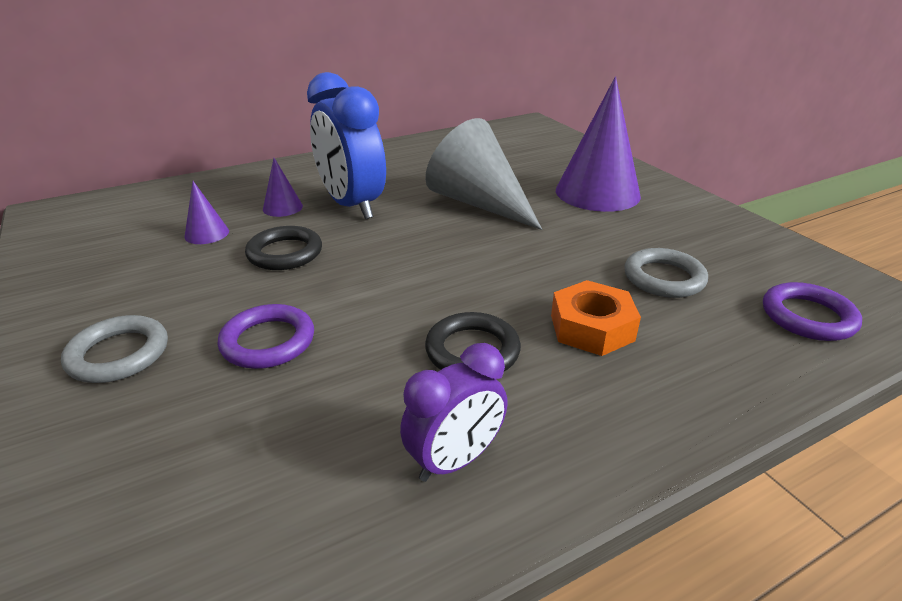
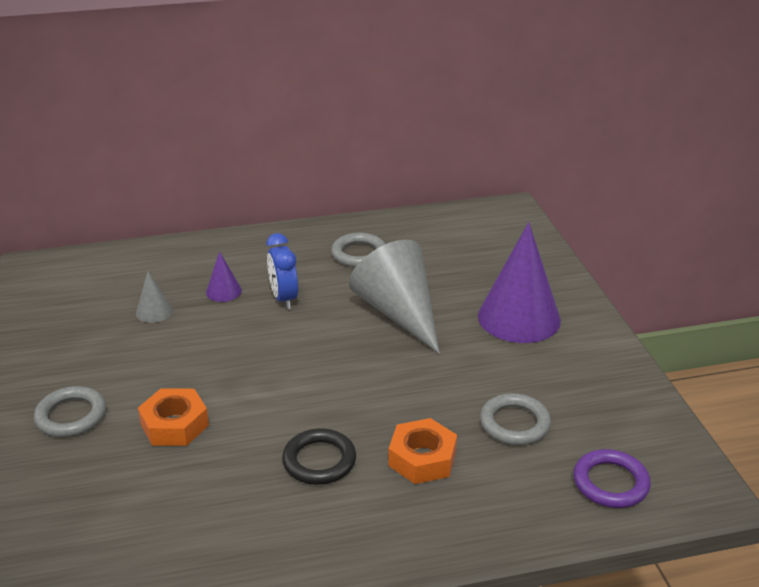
camera: 15 degrees right, 0 degrees up
purple cone [185,181,229,244] -> grey cone [136,272,173,323]
purple ring [217,304,314,369] -> orange nut [138,388,209,446]
black ring [245,226,322,270] -> none
blue clock [307,72,386,219] -> blue clock [267,233,298,309], size x0.59
purple clock [400,343,508,482] -> none
none -> grey ring [331,233,385,267]

